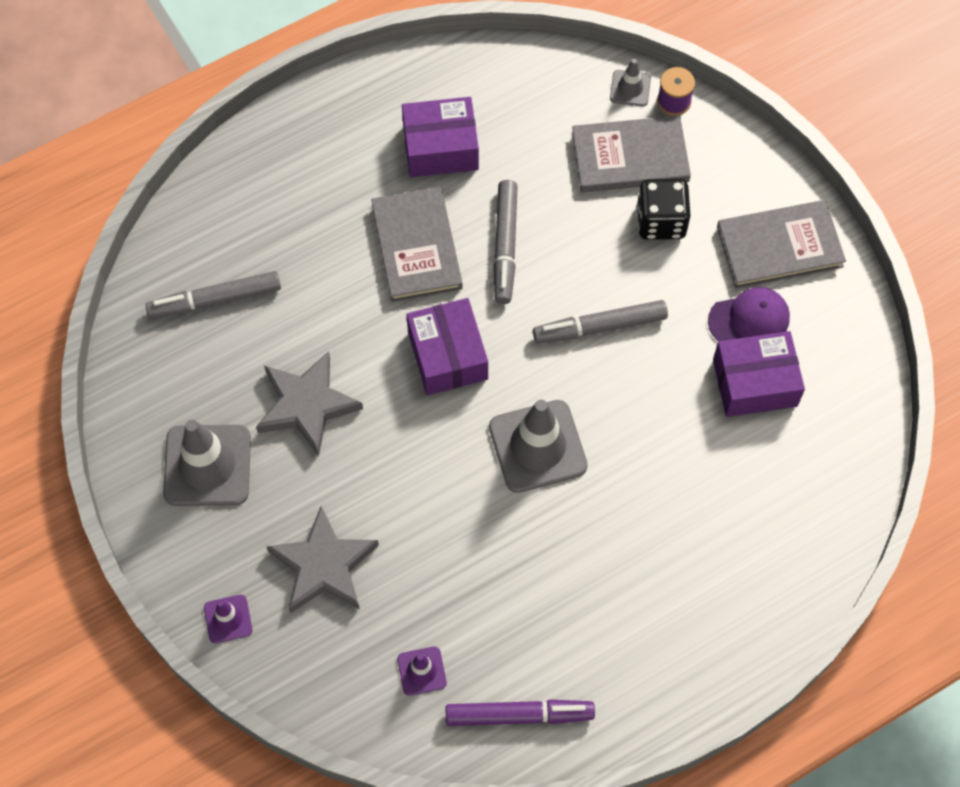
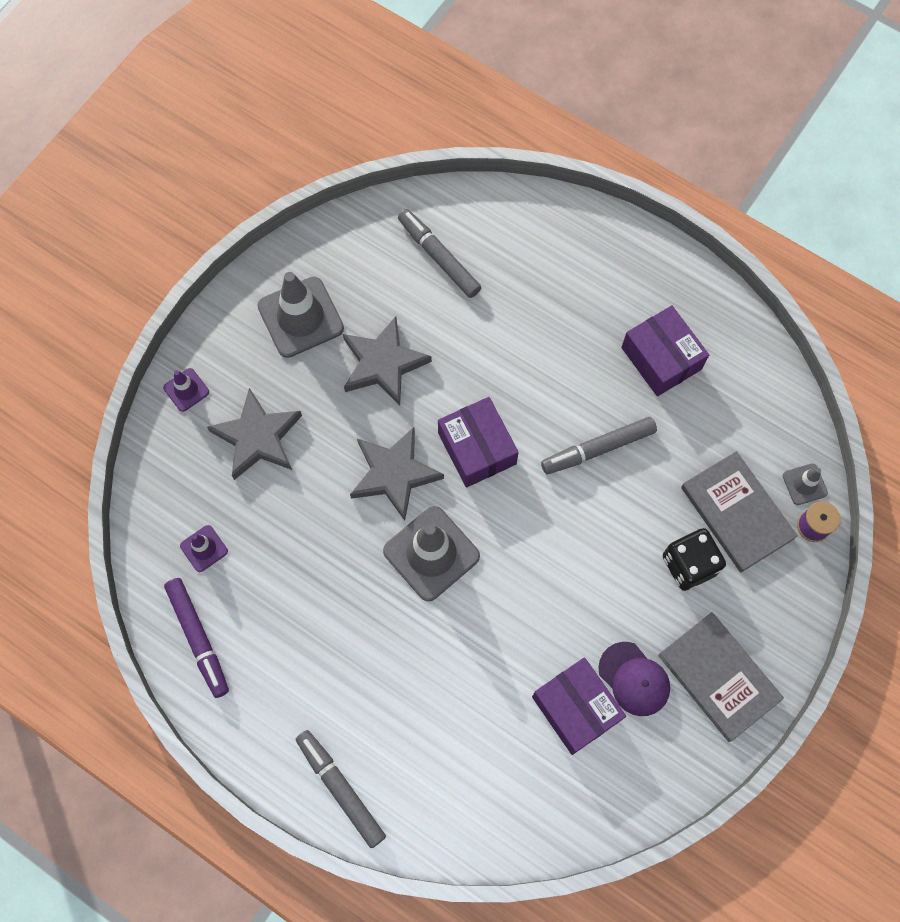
camera: 65 degrees right, 5 degrees up
grey book [371,187,463,302] -> none
purple box [406,298,488,395] -> purple box turned 75 degrees counterclockwise [438,397,519,488]
grey marker [533,300,668,344] -> grey marker moved to [296,730,386,848]
none -> grey star [350,427,444,521]

